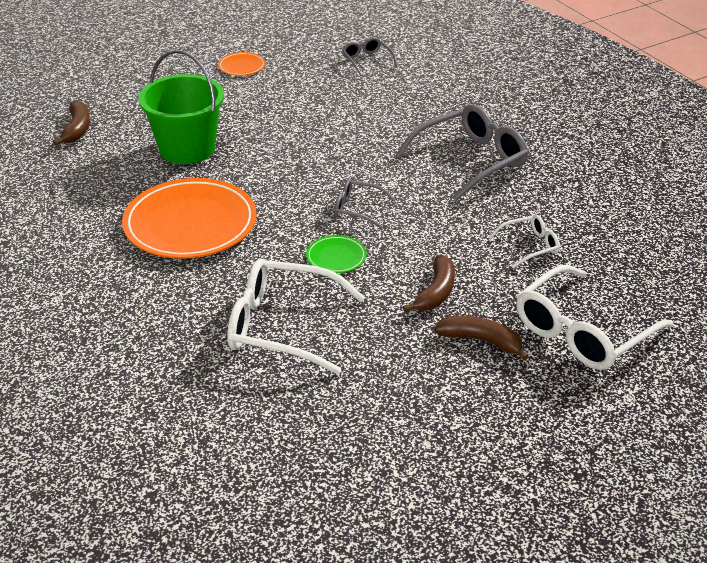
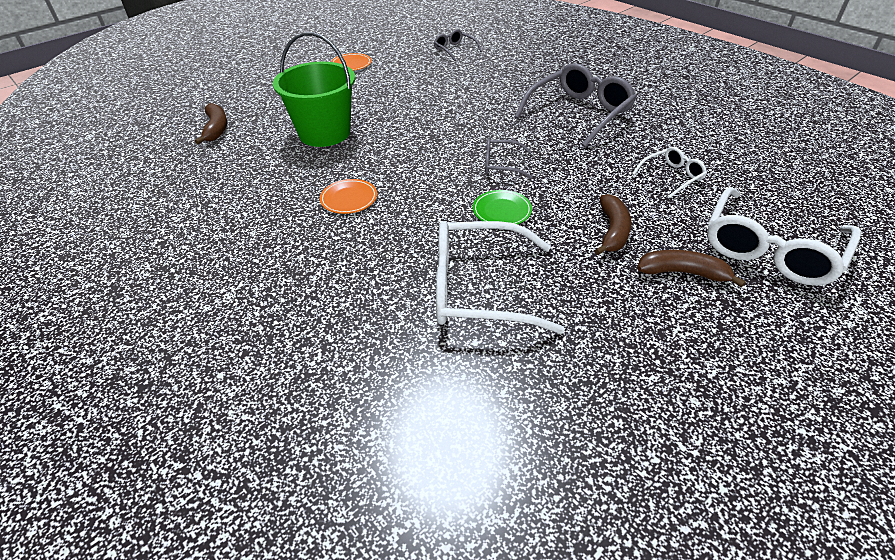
camera: 10 degrees left, 5 degrees up
orange plate [122,178,257,259] -> orange plate [320,179,377,214], size x0.44

